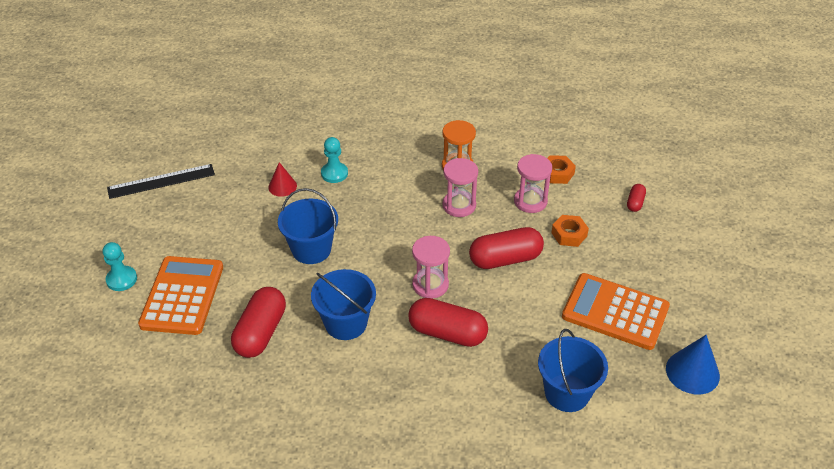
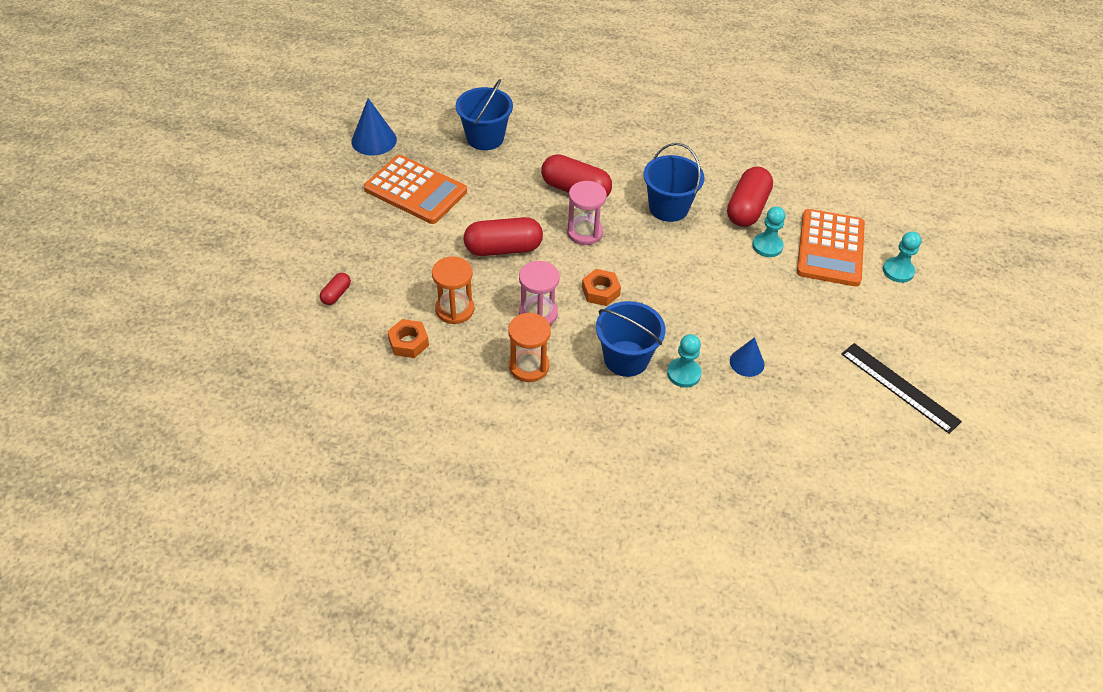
camera: 175 degrees left, 5 degrees up
black ruler [107,164,215,199] -> black ruler turned 60 degrees clockwise [842,343,962,434]
red cone [268,162,297,197] -> blue cone [730,337,765,377]
blue bucket [278,188,338,264] -> blue bucket moved to [596,301,665,377]
pink hourglass [514,154,552,213] -> orange hourglass [432,256,474,324]
orange nut [551,215,589,247] -> orange nut moved to [582,269,621,306]
none -> turquoise pawn [752,206,785,257]

